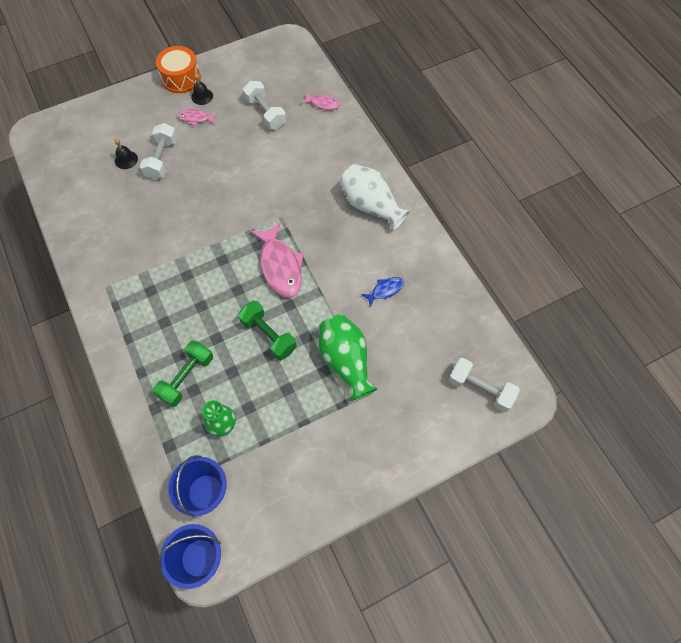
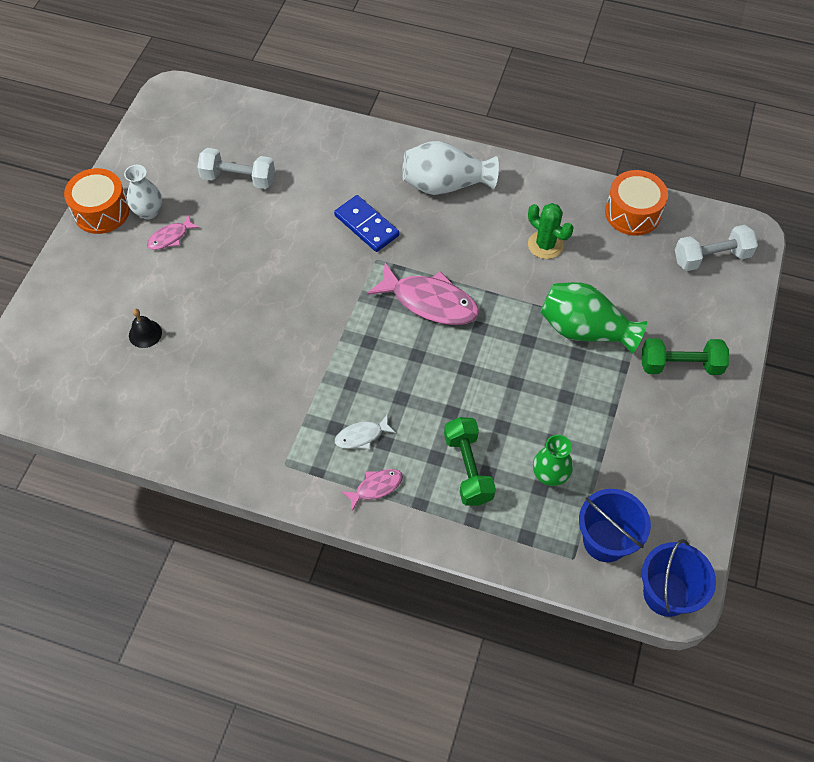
camera: 45 degrees left, 5 degrees down
white dumbbell [140,123,178,180] -> none
black bell [191,74,213,105] -> white vase [124,165,162,219]
green dumbbell [238,301,297,360] -> green dumbbell moved to [642,338,729,375]
pink fish [302,93,340,110] -> pink fish moved to [341,469,403,511]
blue fish [361,277,404,307] -> green cactus [528,203,574,259]
none -> blue domino [334,195,399,252]
none -> white fish [335,414,396,449]
none -> orange drum [605,170,668,236]

